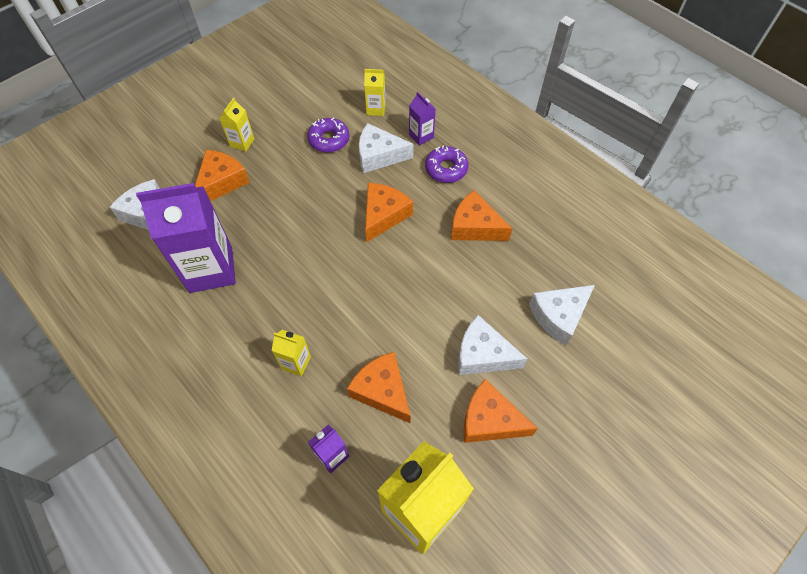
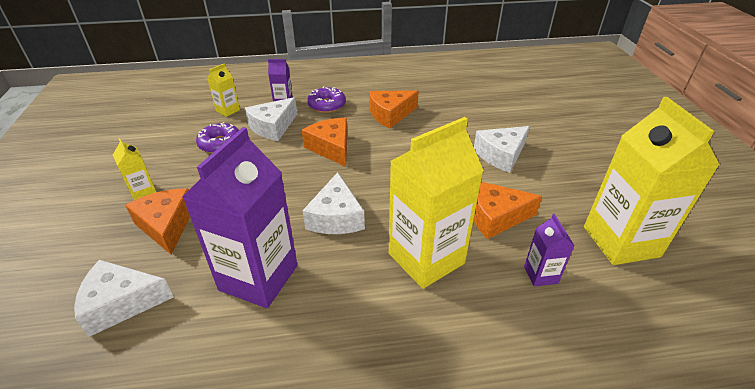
camera: 55 degrees left, 20 degrees down
yellow carton [272,330,311,376] -> yellow carton [389,117,484,289], size x2.20
orange cheese [463,379,538,443] -> none
white cheese [529,285,595,345] -> white cheese moved to [302,172,365,234]

